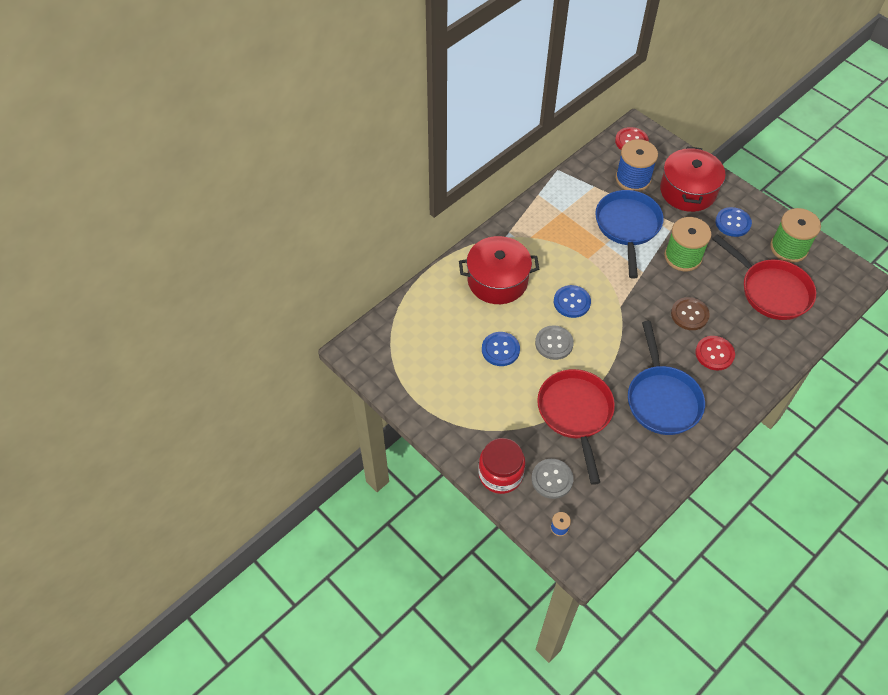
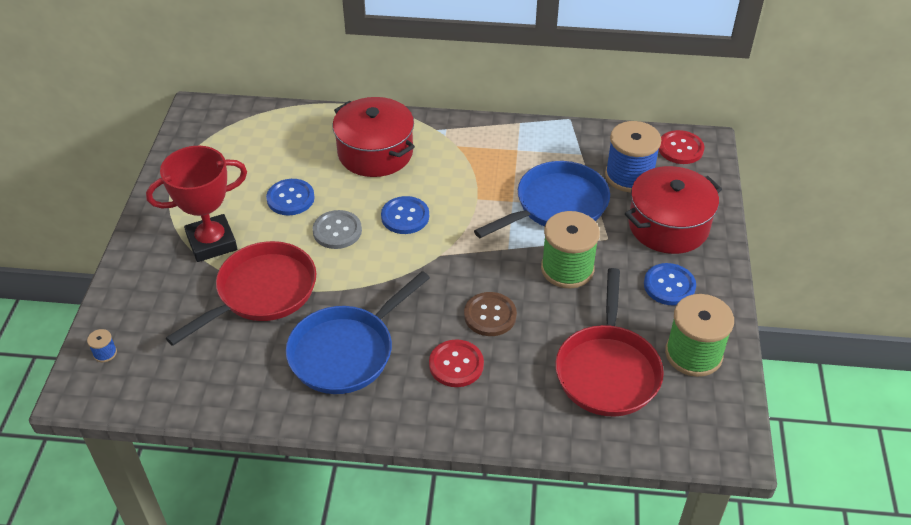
camera: 50 degrees right, 10 degrees down
red jar [478,438,525,494] -> none
grey button [532,459,573,499] -> none
none -> red trophy [146,146,247,262]

